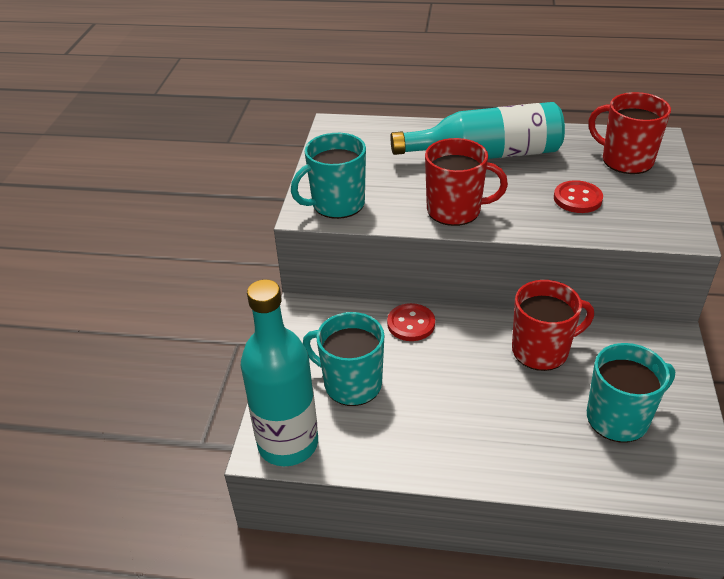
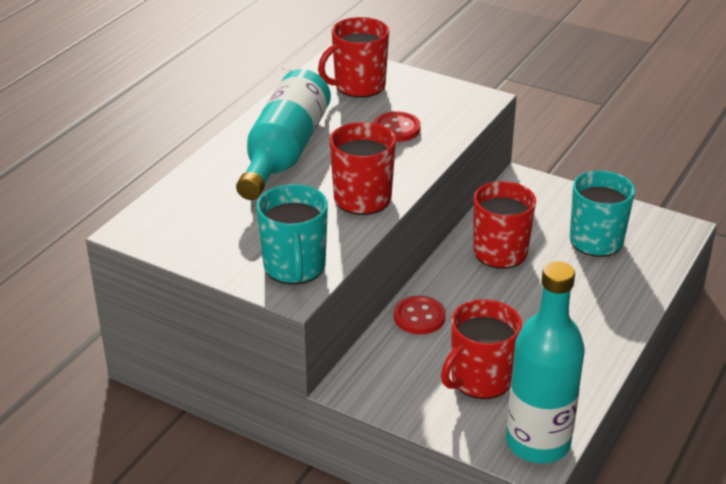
camera: 70 degrees left, 5 degrees down
turquoise mug [303,312,384,406] -> red mug [441,299,522,399]

